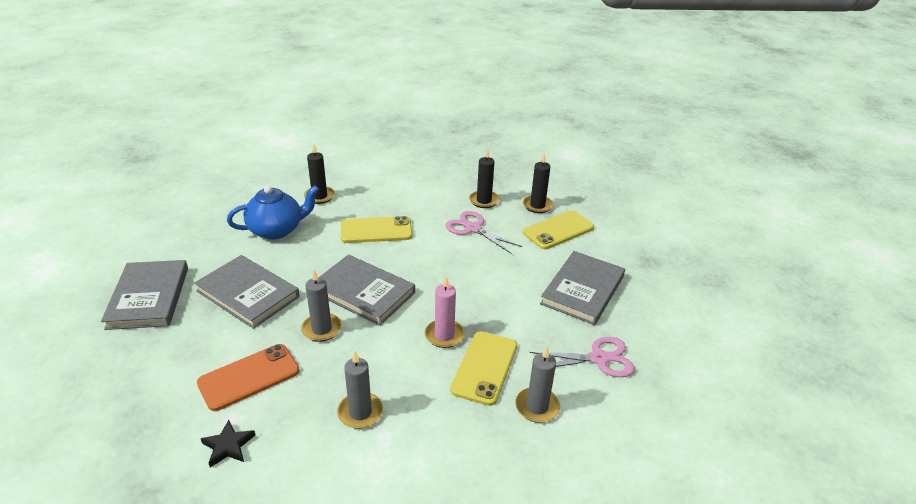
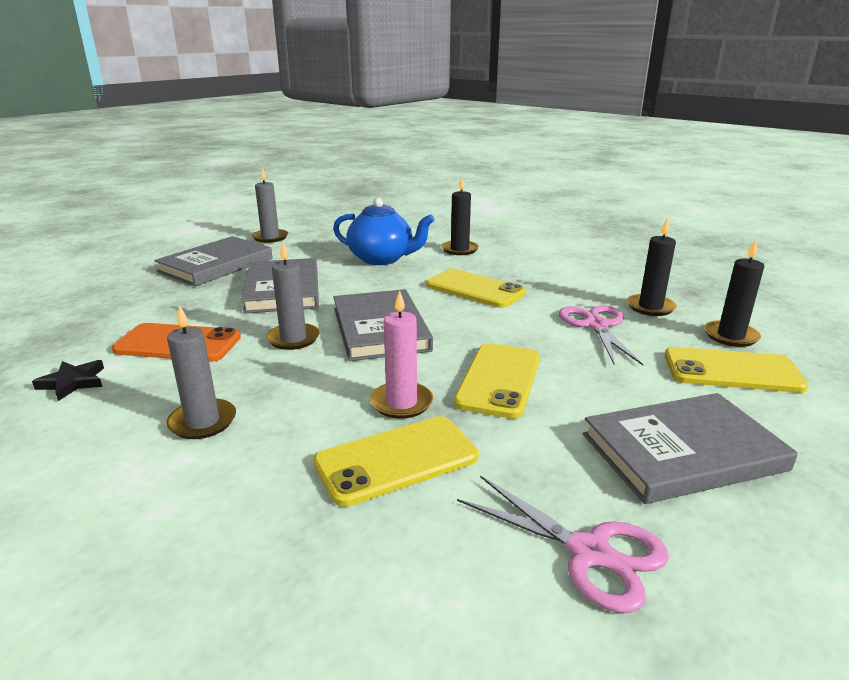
camera: 45 degrees right, 10 degrees down
grey candle [515,347,560,423] -> grey candle moved to [252,168,288,243]
none -> yellow phone [454,343,540,419]

